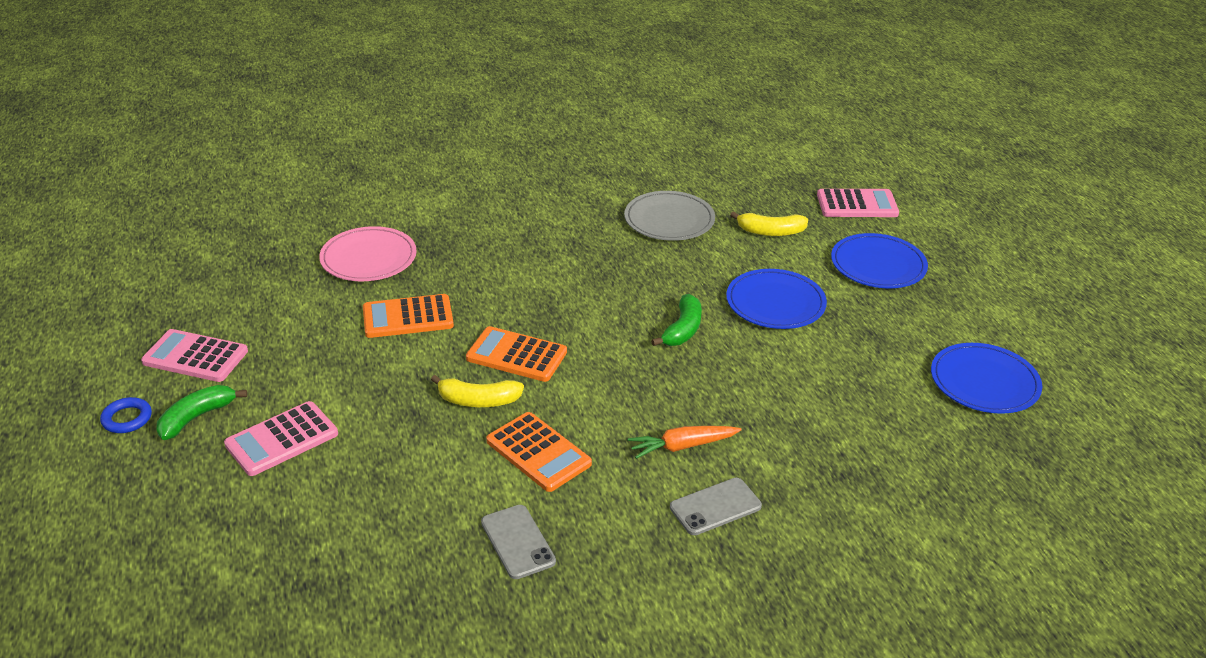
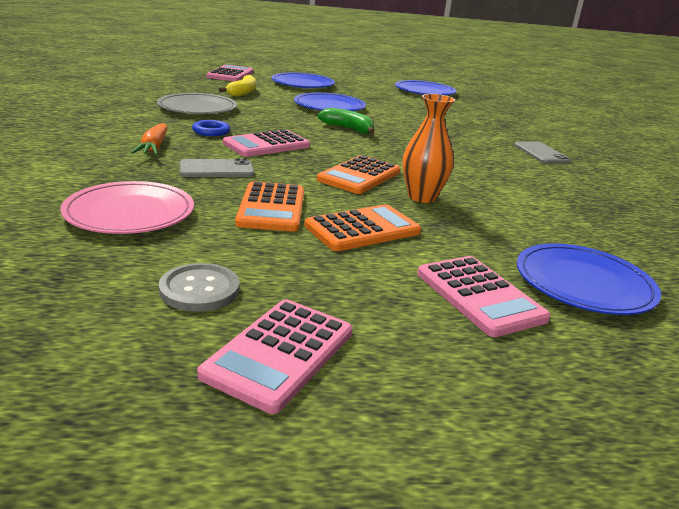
camera: 80 degrees left, 10 degrees down
blue ring [100,397,152,433] -> blue ring moved to [192,120,230,136]
green banana [156,385,247,440] -> none
yellow banana [431,375,524,407] -> orange vase [403,94,455,203]
grey phone [481,505,556,579] -> grey phone moved to [180,158,255,177]
orange calculator [486,412,592,492] -> orange calculator moved to [304,204,421,251]
orange carrot [628,426,741,459] -> orange carrot moved to [131,123,168,155]
none -> grey button [159,263,240,312]
none -> pink calculator [223,129,310,157]
none -> blue plate [517,243,661,315]

